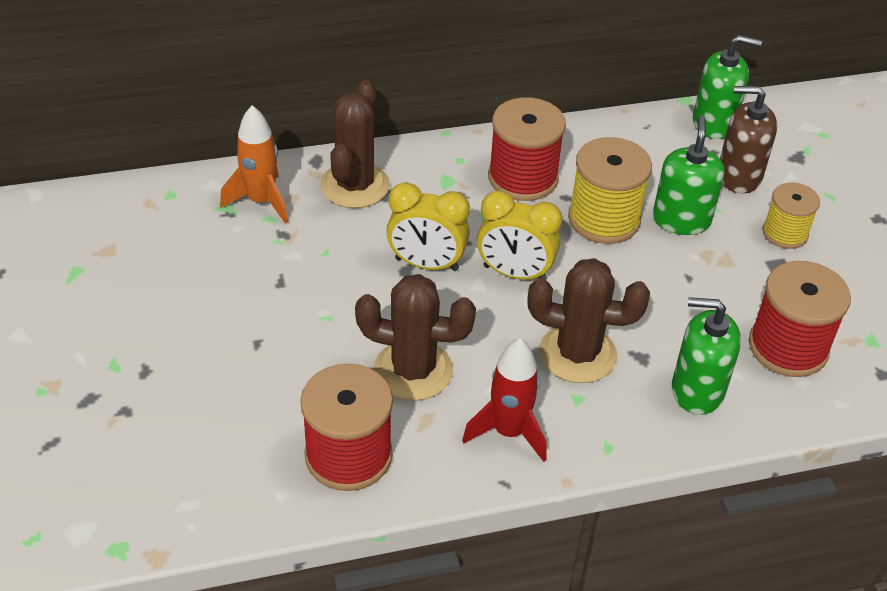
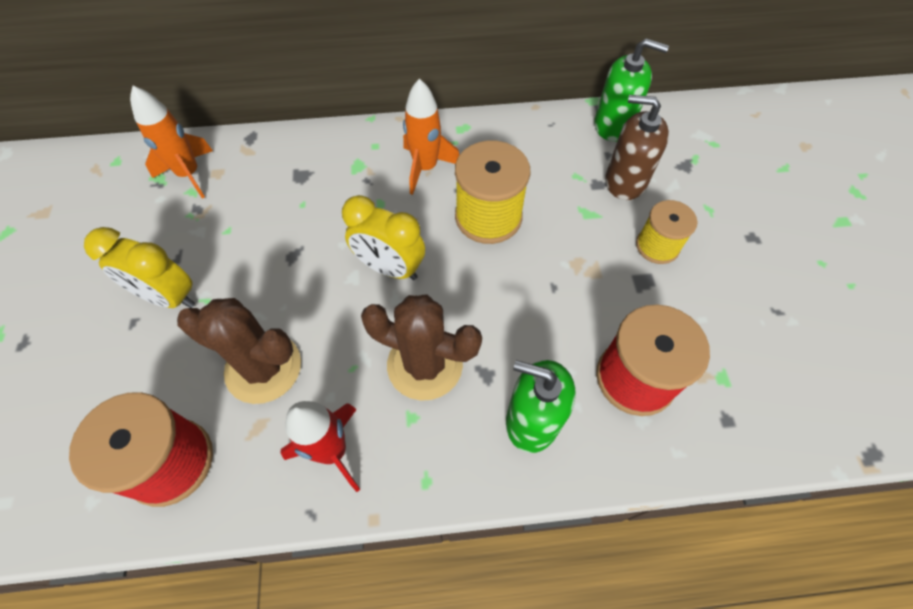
camera: 10 degrees right, 15 degrees up
brown cactus [320,80,390,208] -> none
yellow clock [386,182,470,271] -> yellow clock moved to [84,227,195,308]
red spool [488,97,566,201] -> orange rocket [403,79,459,195]
green soap dispenser [653,116,725,235] -> none

